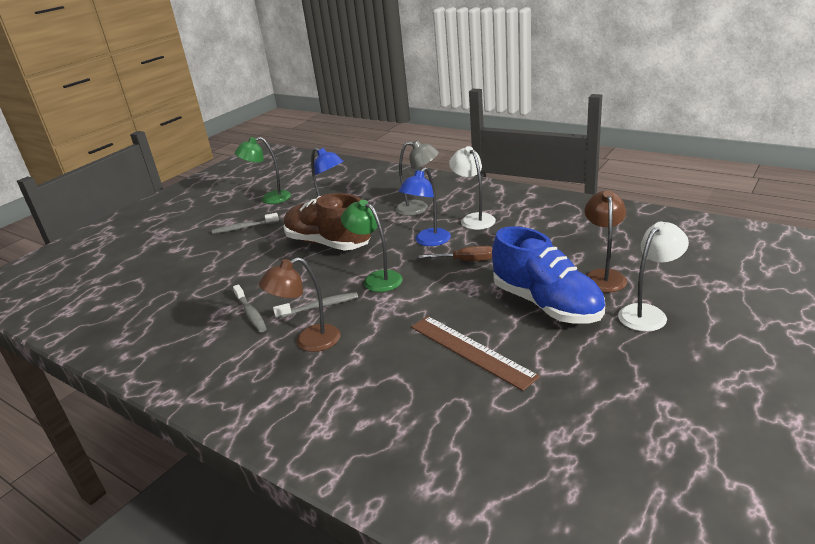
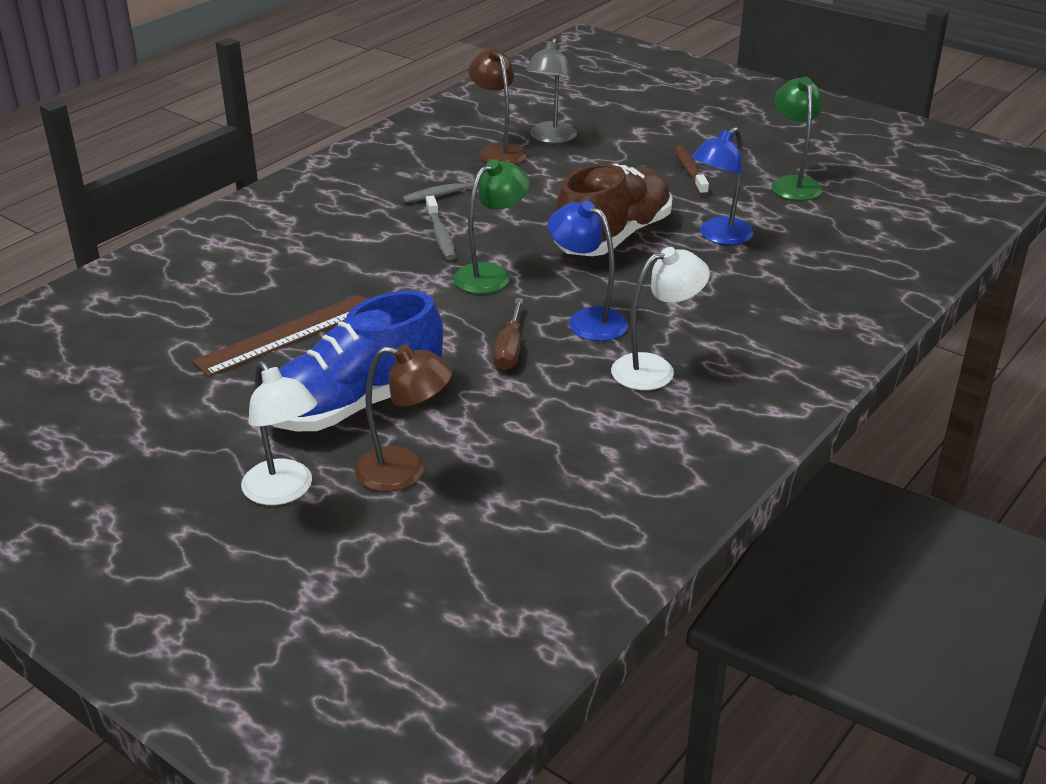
camera: 90 degrees right, 5 degrees up
grey toothbrush [212,213,279,234] -> brown toothbrush [674,145,709,196]
brown lamp [259,257,341,352] -> brown lamp moved to [469,47,527,164]
grey lamp [396,140,439,216] -> grey lamp moved to [526,38,577,144]

